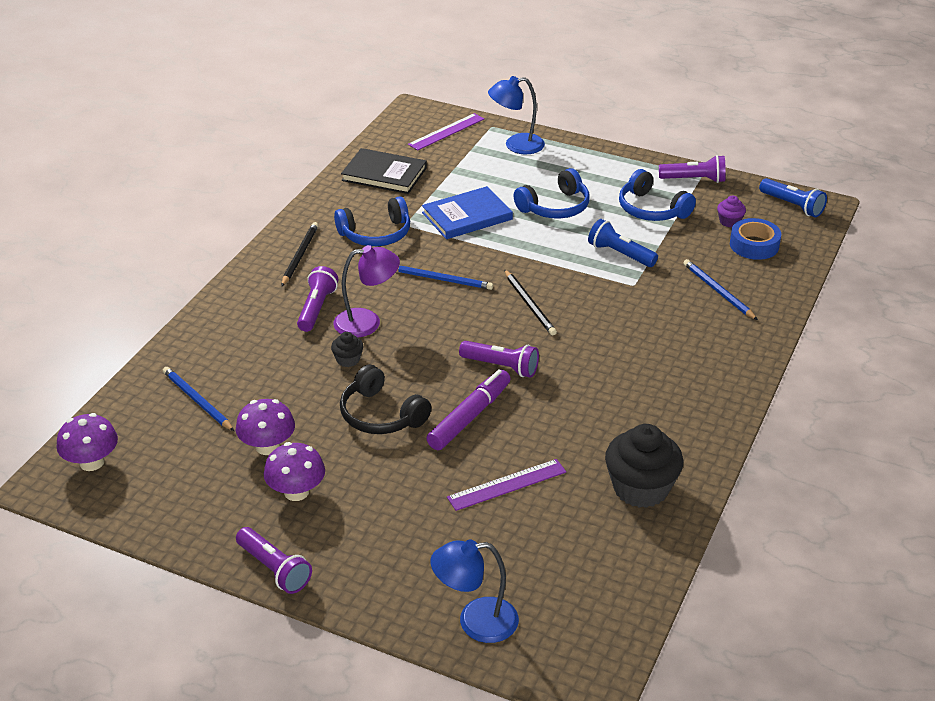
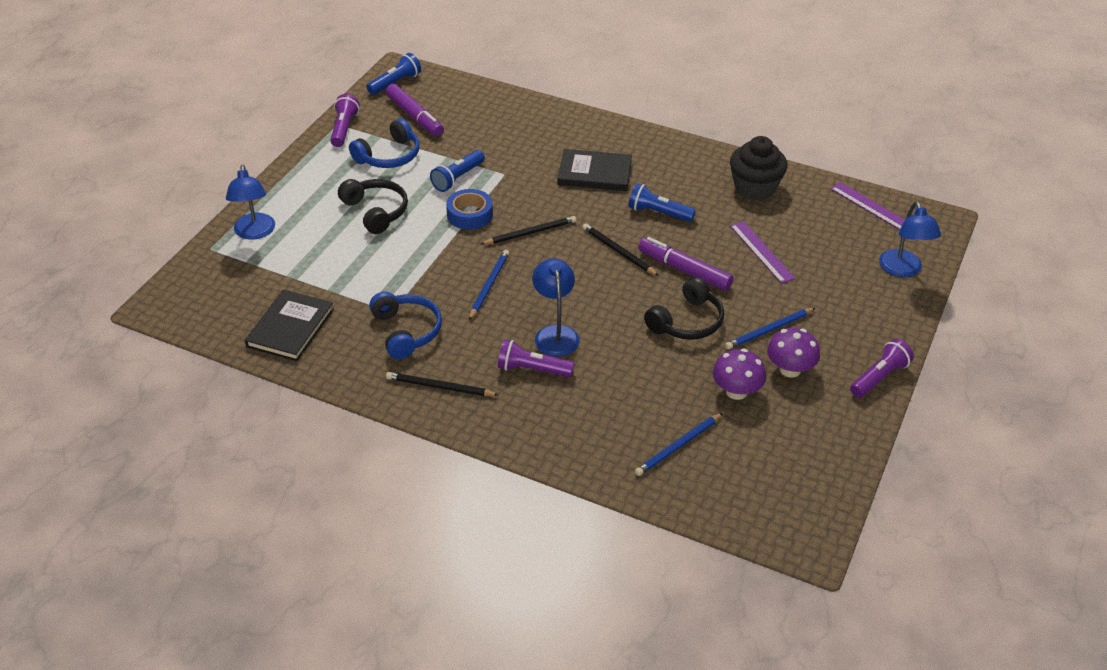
camera: 90 degrees left, 5 degrees up
purple mushroom [57,413,118,471] -> none
black cupcake [331,332,364,367] -> none
purple lamp [333,245,400,337] -> blue lamp [532,258,580,356]
purple ruler [408,113,484,150] -> purple ruler moved to [830,182,905,230]
blue book [422,186,513,239] -> none
purple flashlight [459,341,539,378] -> black pencil [583,223,659,276]
blue headphones [513,168,590,219] -> black headphones [338,179,408,234]
blue pencil [683,259,758,320] -> blue pencil moved to [725,308,815,349]
purple cupcake [717,196,746,227] -> purple marker [385,84,444,137]
blue tape [730,218,781,260] -> blue tape moved to [446,189,493,230]
none -> black book [557,149,632,191]
none -> blue flashlight [628,183,696,222]

